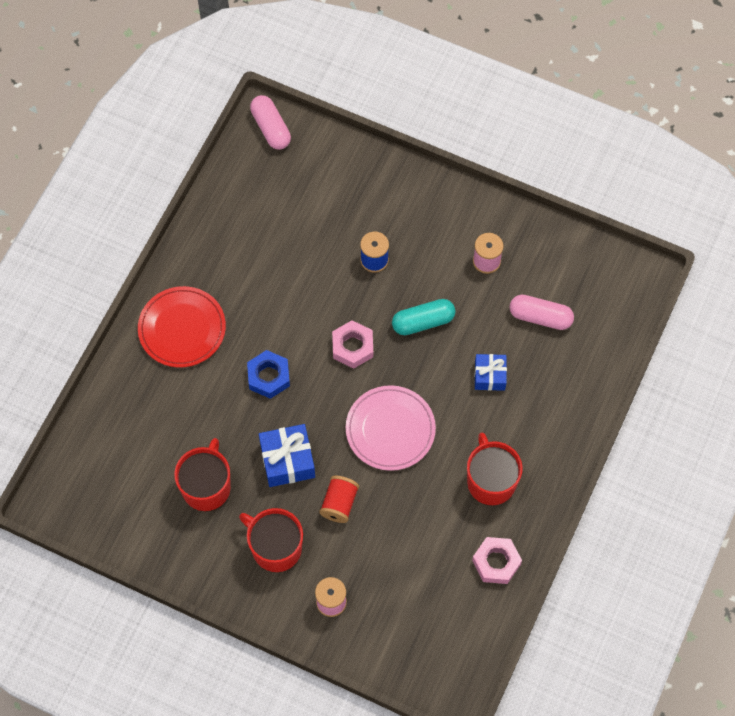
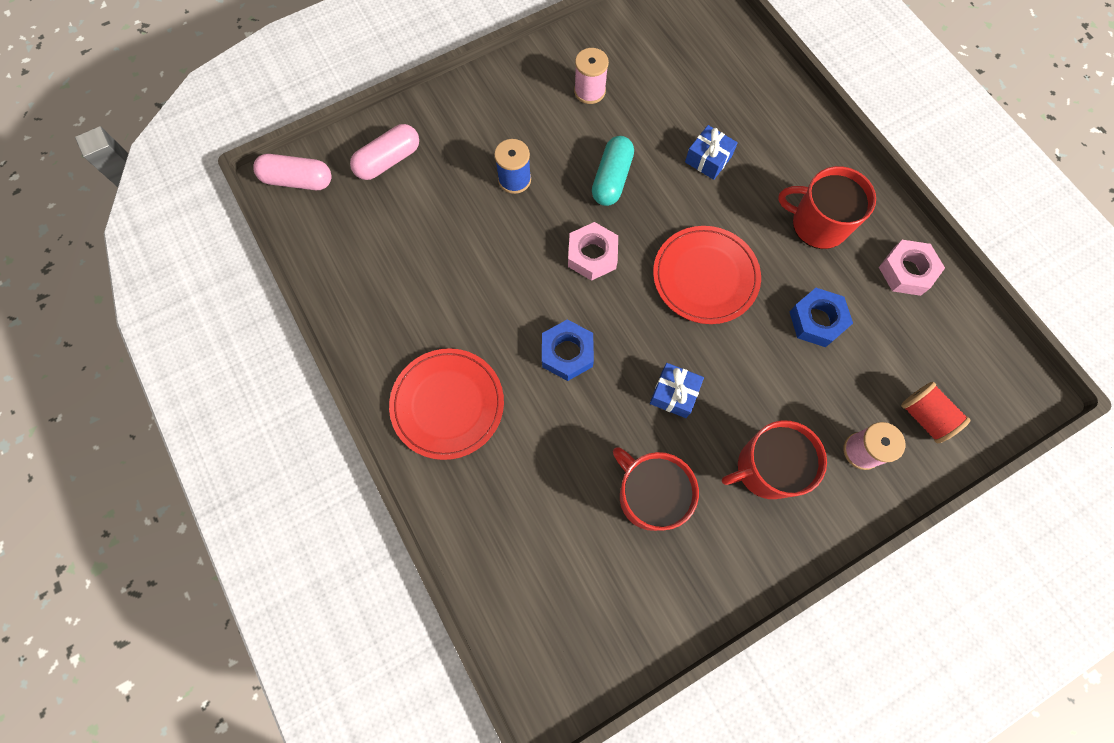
camera: 55 degrees left, 5 degrees up
blue gift [259,424,315,487] -> blue gift [650,363,704,418], size x0.66
red spool [319,476,359,523] -> red spool moved to [901,382,971,443]
pink plate [346,385,436,471] -> red plate [653,226,761,324]
pink capsule [510,295,574,330] -> pink capsule moved to [350,124,419,180]
none -> blue nut [790,288,853,347]

